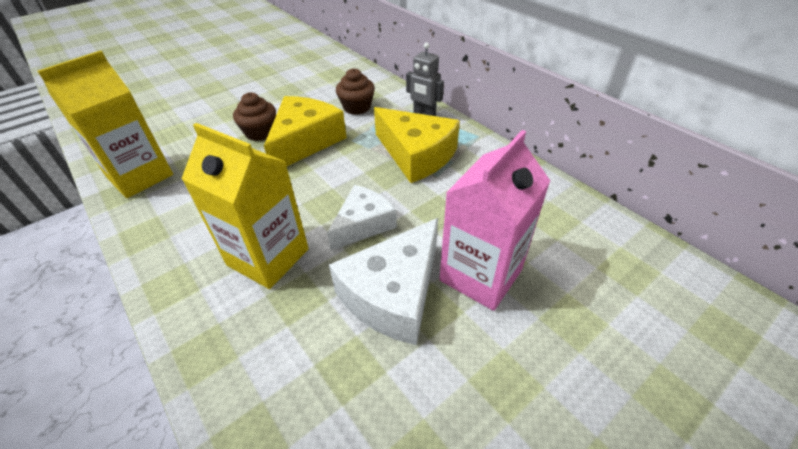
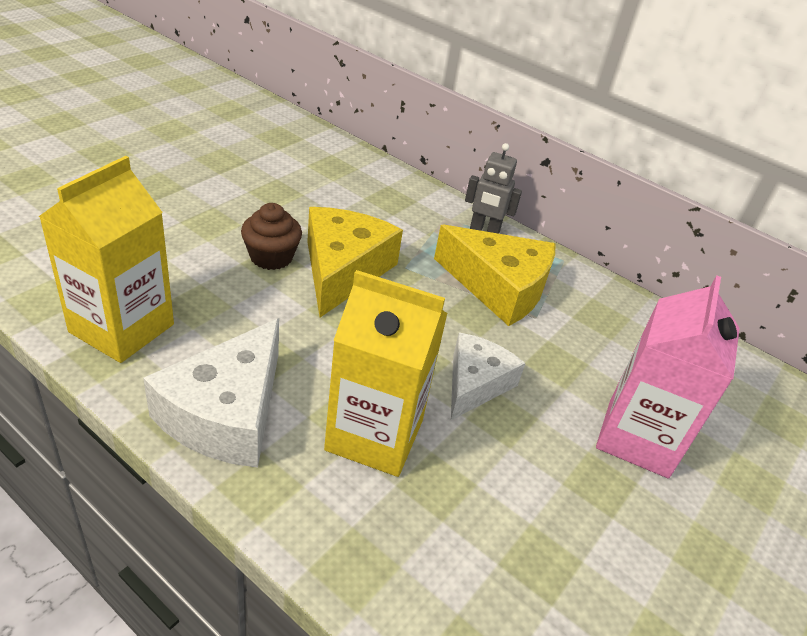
camera: 20 degrees left, 5 degrees down
white cheese [329,218,438,345] -> white cheese moved to [143,318,279,468]
brown cupcake [336,68,375,115] -> none

